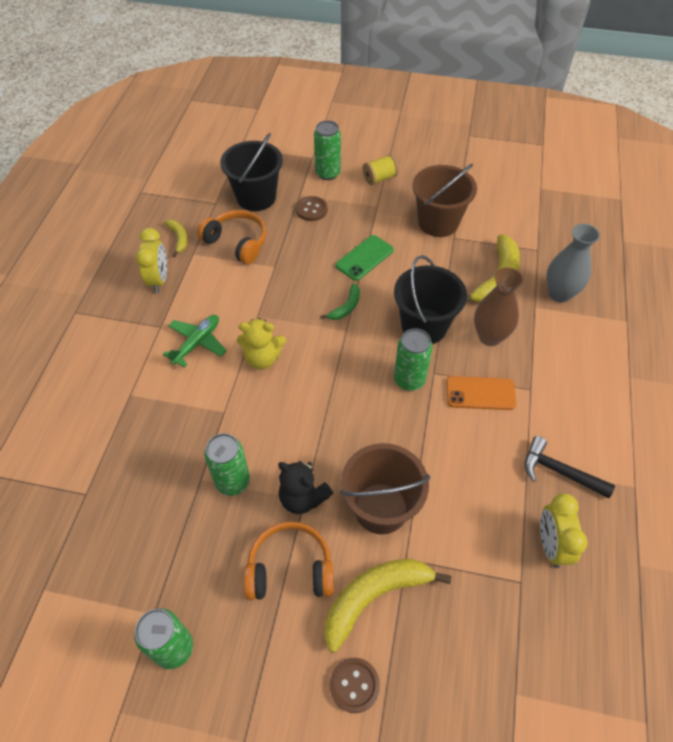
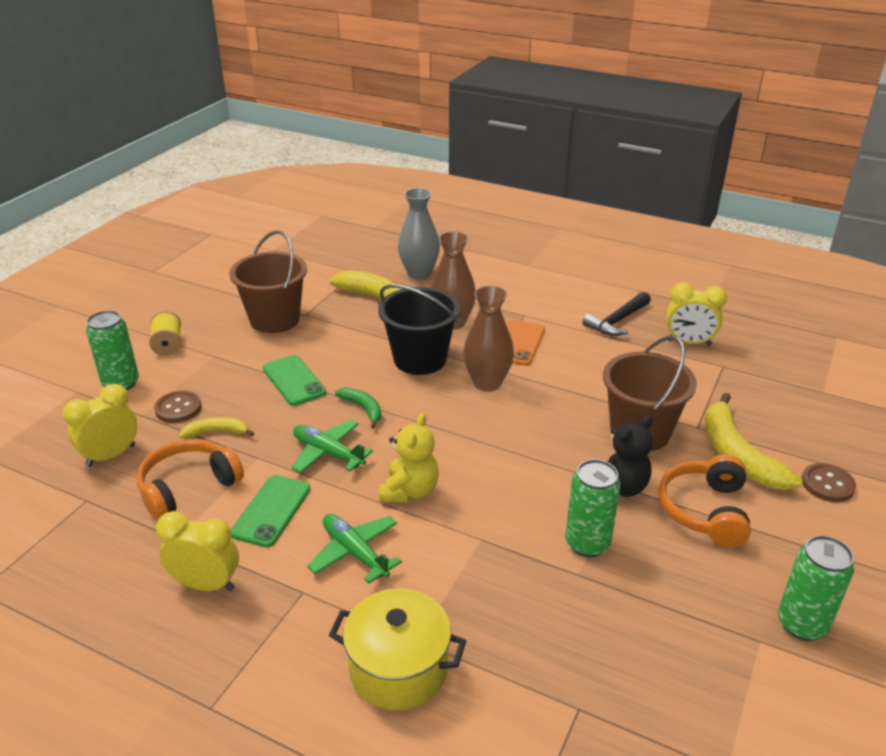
camera: 75 degrees left, 20 degrees down
yellow banana [164,219,188,257] -> yellow banana moved to [179,417,254,439]
black bucket [220,133,283,211] -> yellow clock [63,384,137,467]
green can [394,328,433,391] -> brown vase [463,286,514,392]
none -> green phone [231,475,311,548]
none -> green plane [292,420,373,473]
none -> yellow pot [329,588,467,710]

